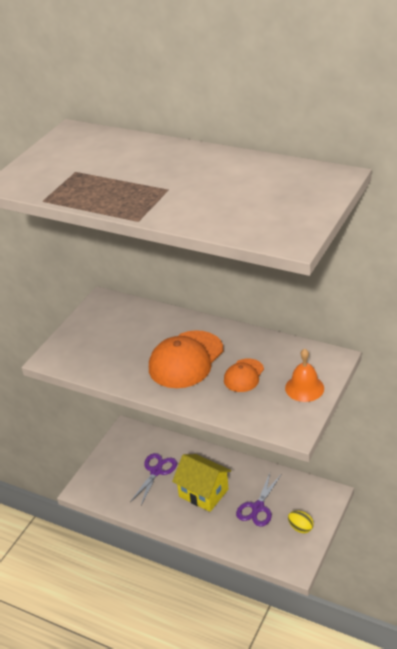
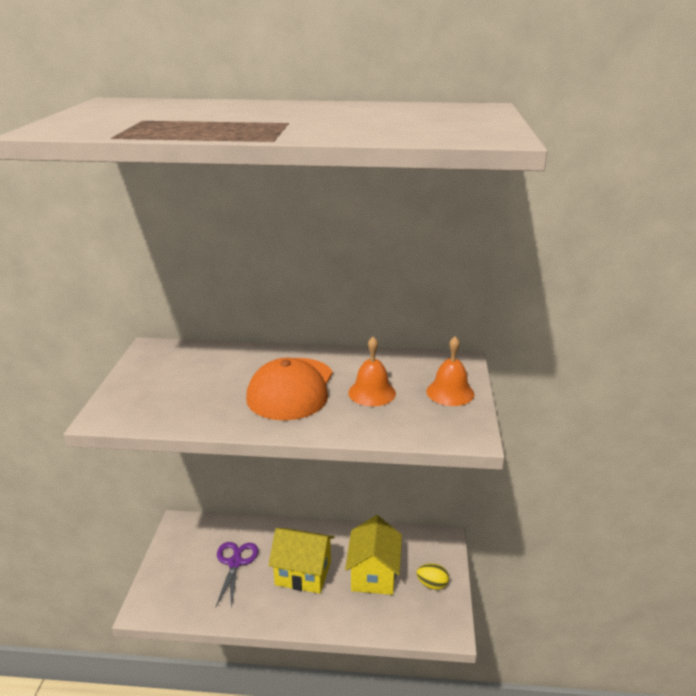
camera: 25 degrees left, 10 degrees down
orange cap [224,358,264,392] -> orange bell [348,336,396,406]
purple scissors [236,473,281,527] -> yellow house [345,515,402,595]

